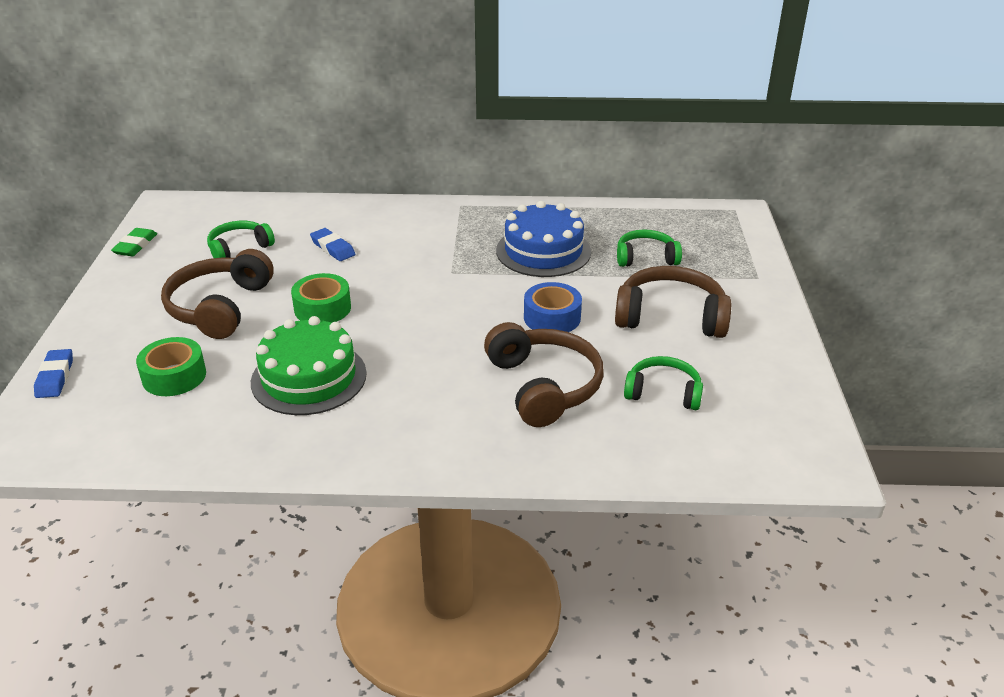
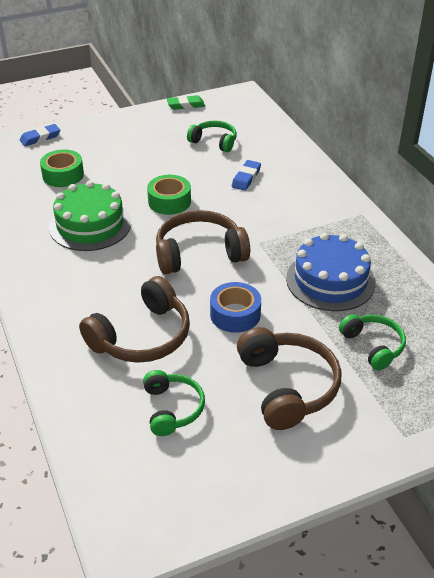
camera: 65 degrees right, 5 degrees up
brown headphones [161,249,274,339] -> brown headphones moved to [156,210,250,274]

